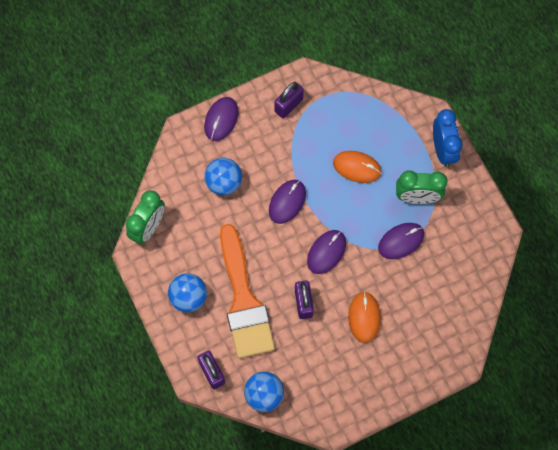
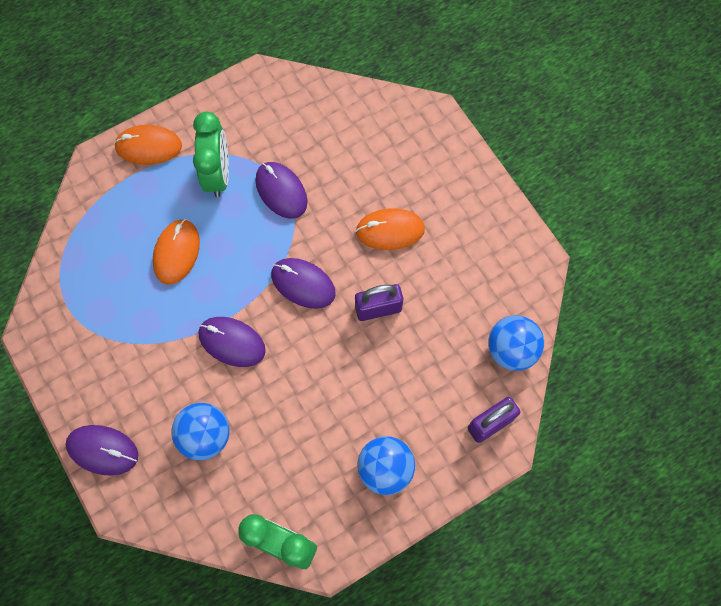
camera: 95 degrees left, 0 degrees up
orange brush [220,224,275,358] -> none
purple padlock [274,82,304,118] -> none
blue clock [433,109,462,167] -> orange mouse [114,125,182,165]

